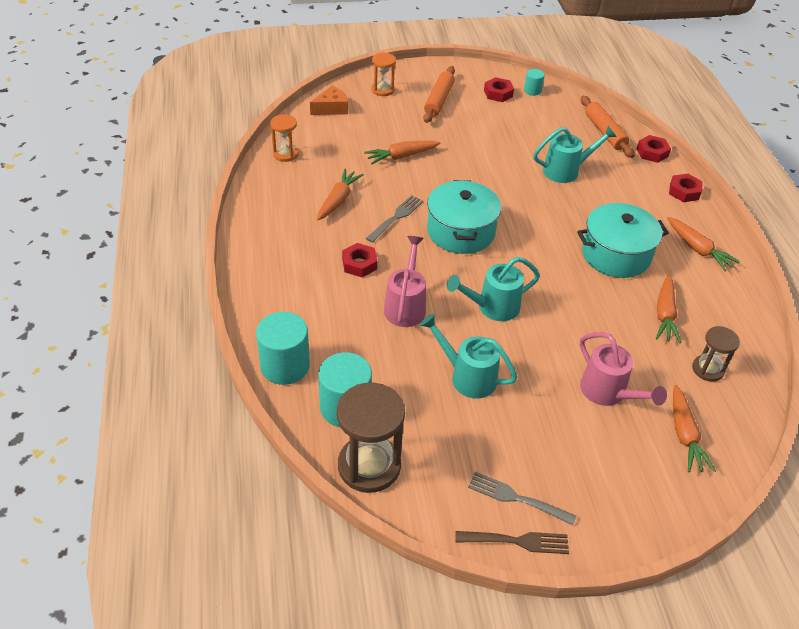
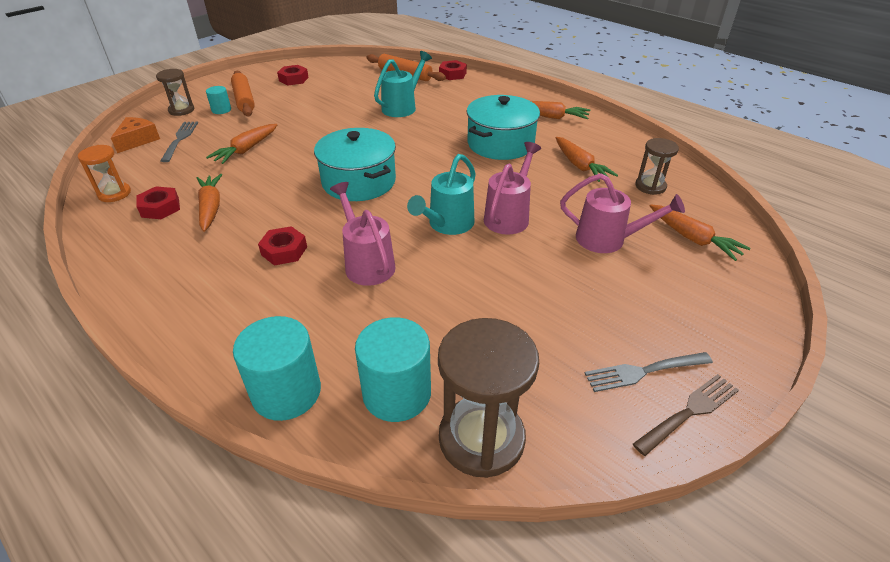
camera: 35 degrees left, 5 degrees down
grey fork [366,195,423,243] -> grey fork moved to [161,122,198,162]
orange hourglass [372,52,396,96] -> brown hourglass [156,69,194,116]
turquoise watering can [420,314,518,399] -> none
turquoise cylinder [524,69,545,96] -> turquoise cylinder moved to [206,86,231,114]
red nut [669,174,703,202] -> red nut moved to [136,186,180,219]
none -> pink watering can [484,142,541,235]

